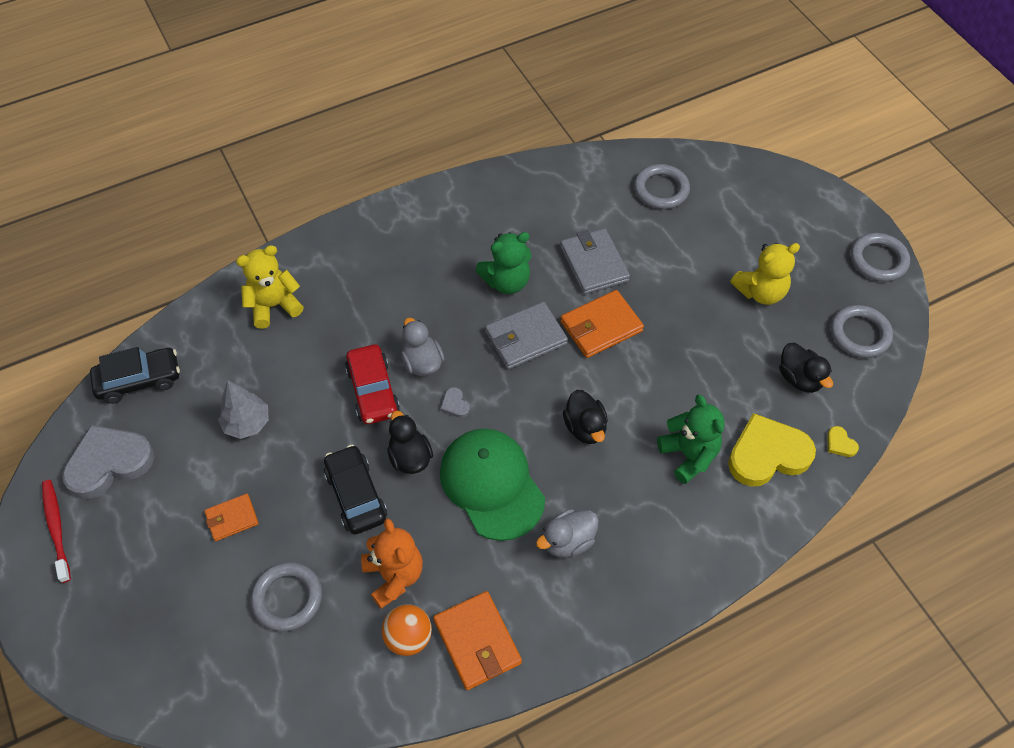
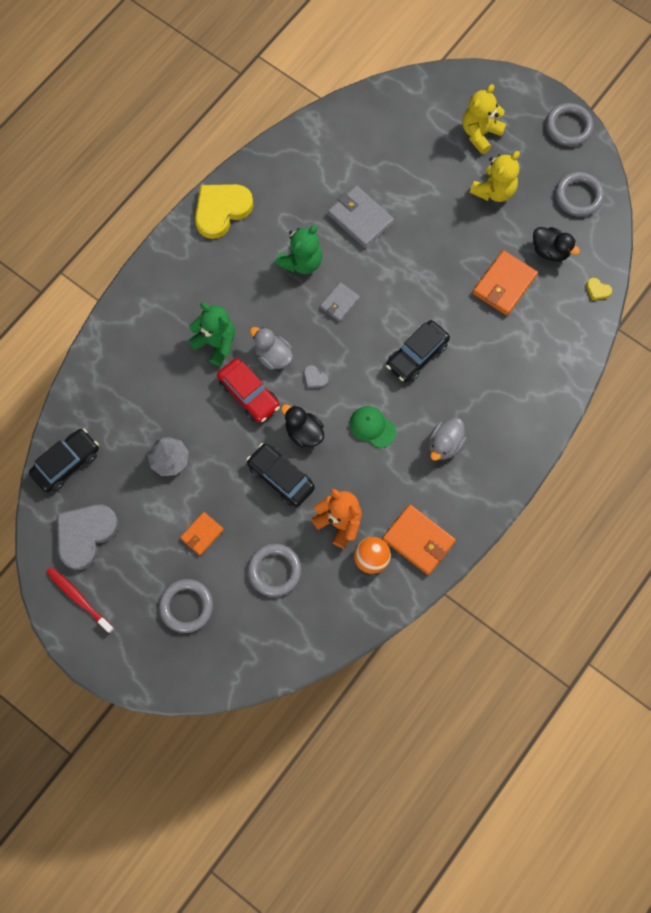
camera: 25 degrees left, 15 degrees up
yellow teddy bear [236,245,304,329] -> yellow teddy bear moved to [463,84,506,154]
green cap [440,428,545,541] -> green cap [350,406,396,448], size x0.52
grey wallet [485,302,568,369] -> grey wallet [320,282,360,322], size x0.60
orange wallet [560,290,644,358] -> orange wallet moved to [473,250,538,315]
black duck [563,390,608,444] -> black car [386,320,450,382]
grey ring [634,164,690,209] -> grey ring moved to [159,579,213,633]
green teddy bear [657,394,725,484] -> green teddy bear moved to [188,303,235,366]
yellow heart [728,413,816,487] -> yellow heart moved to [195,184,253,239]

